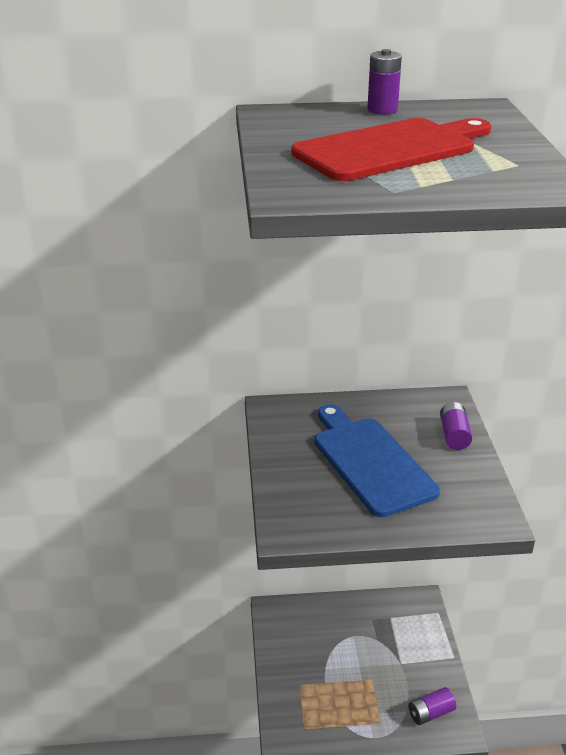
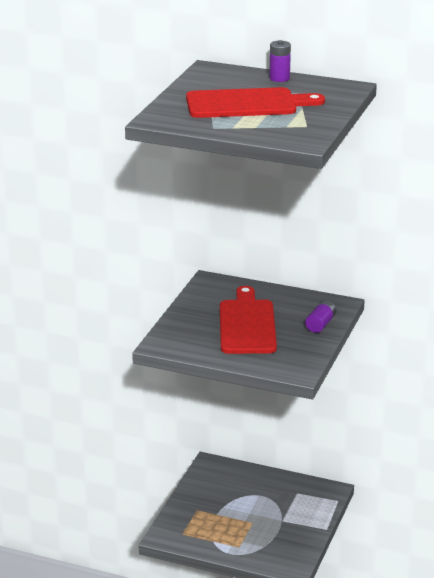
camera: 25 degrees right, 5 degrees down
blue cutting board [315,404,440,517] -> red cutting board [220,286,277,354]
purple battery [409,687,456,725] -> none

